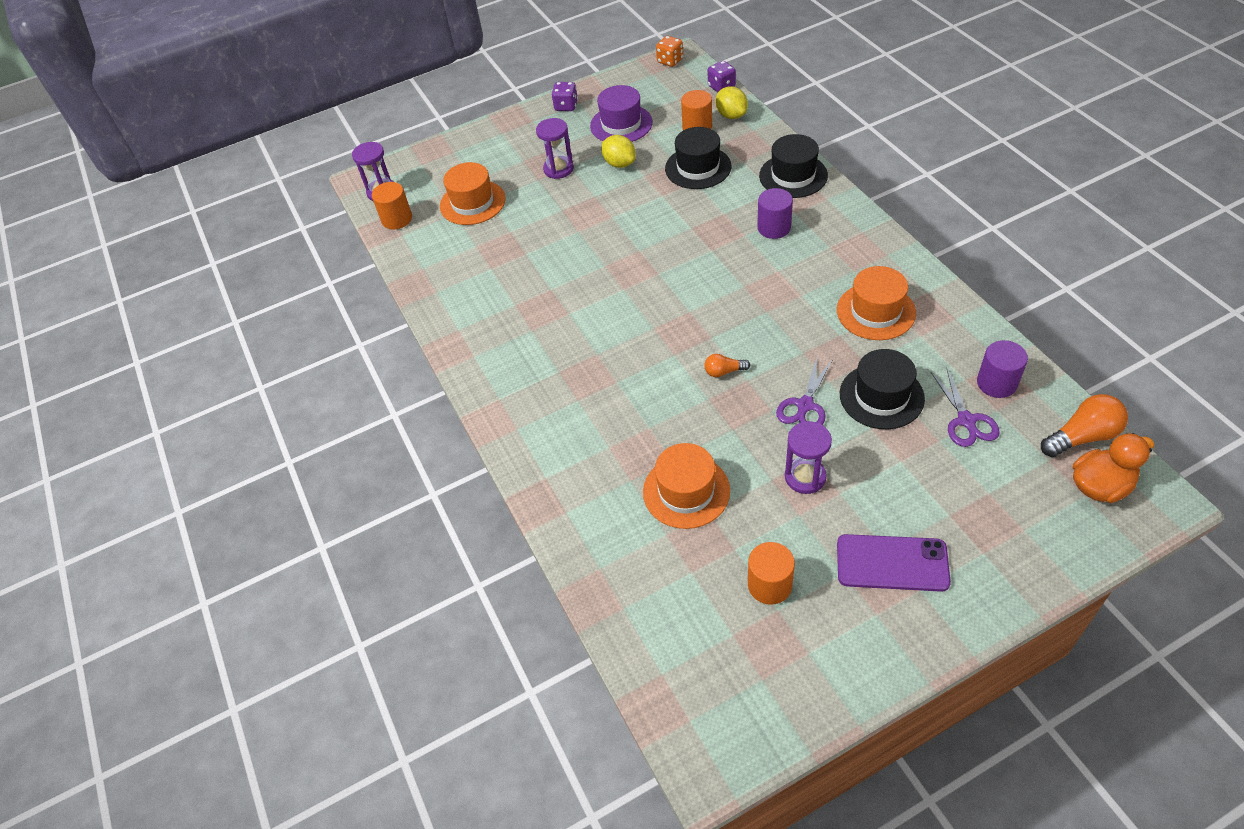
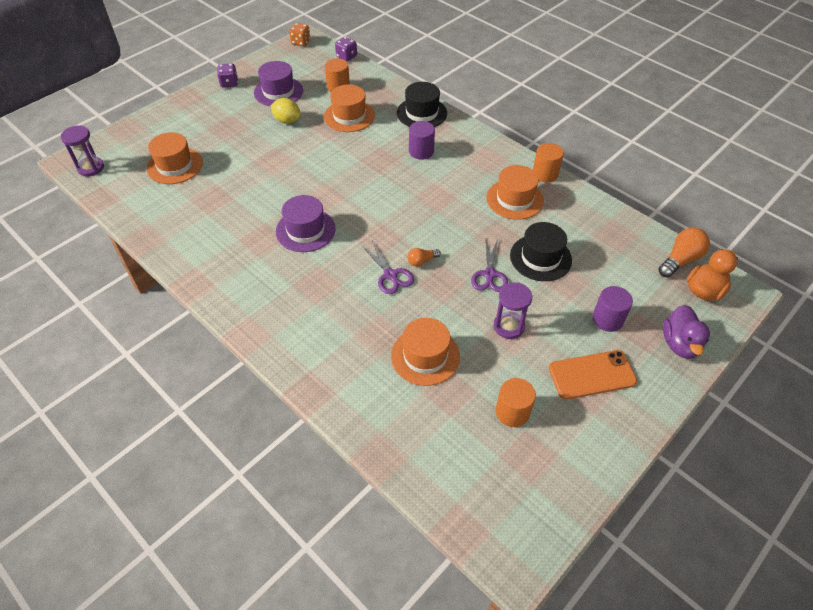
camera: 25 degrees left, 0 degrees up
orange cylinder [372,182,412,230] -> orange cylinder moved to [533,143,564,182]
purple hourglass [536,118,574,179] -> none
black hat [665,127,731,189] -> orange hat [324,84,375,132]
yellow lemon [715,86,748,119] -> none
purple phone [837,534,951,592] -> orange phone [549,350,637,400]
purple scissors [931,367,1000,447] -> purple scissors moved to [361,241,414,294]
purple cylinder [977,340,1028,398] -> purple cylinder moved to [593,286,633,332]
none -> purple hat [276,195,336,252]
none -> purple duck [663,305,710,359]

